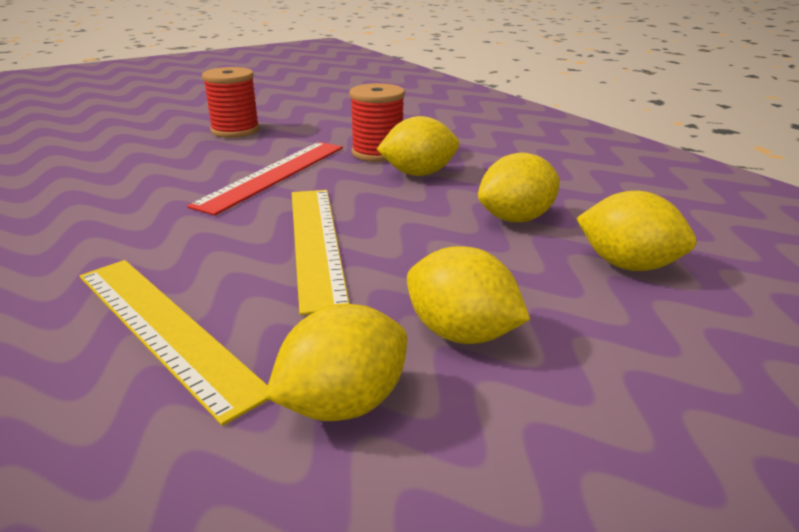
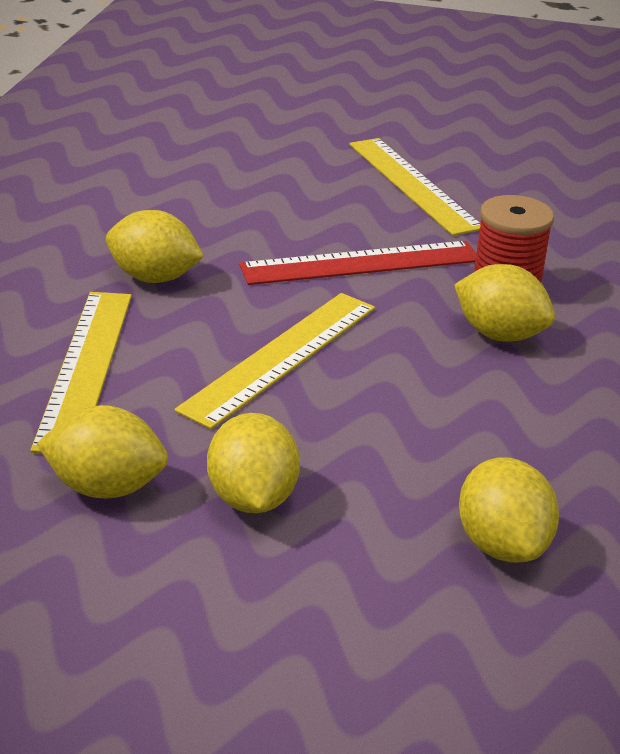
camera: 45 degrees right, 5 degrees up
red spool [202,67,260,138] -> yellow ruler [349,138,480,236]
yellow lemon [478,153,560,222] -> yellow lemon moved to [106,210,204,283]

